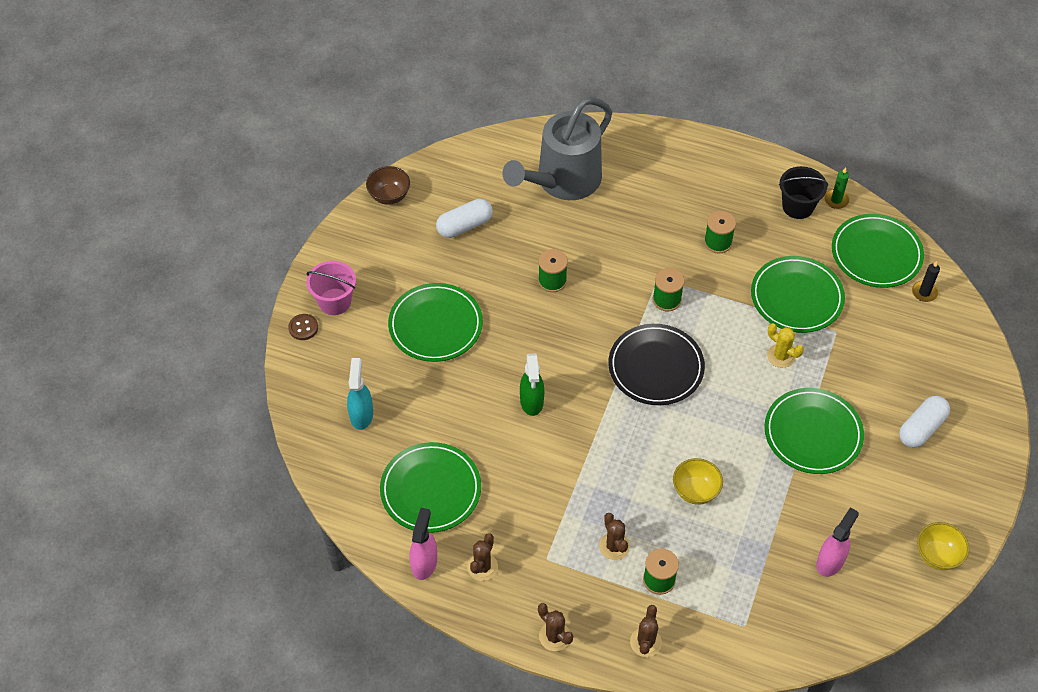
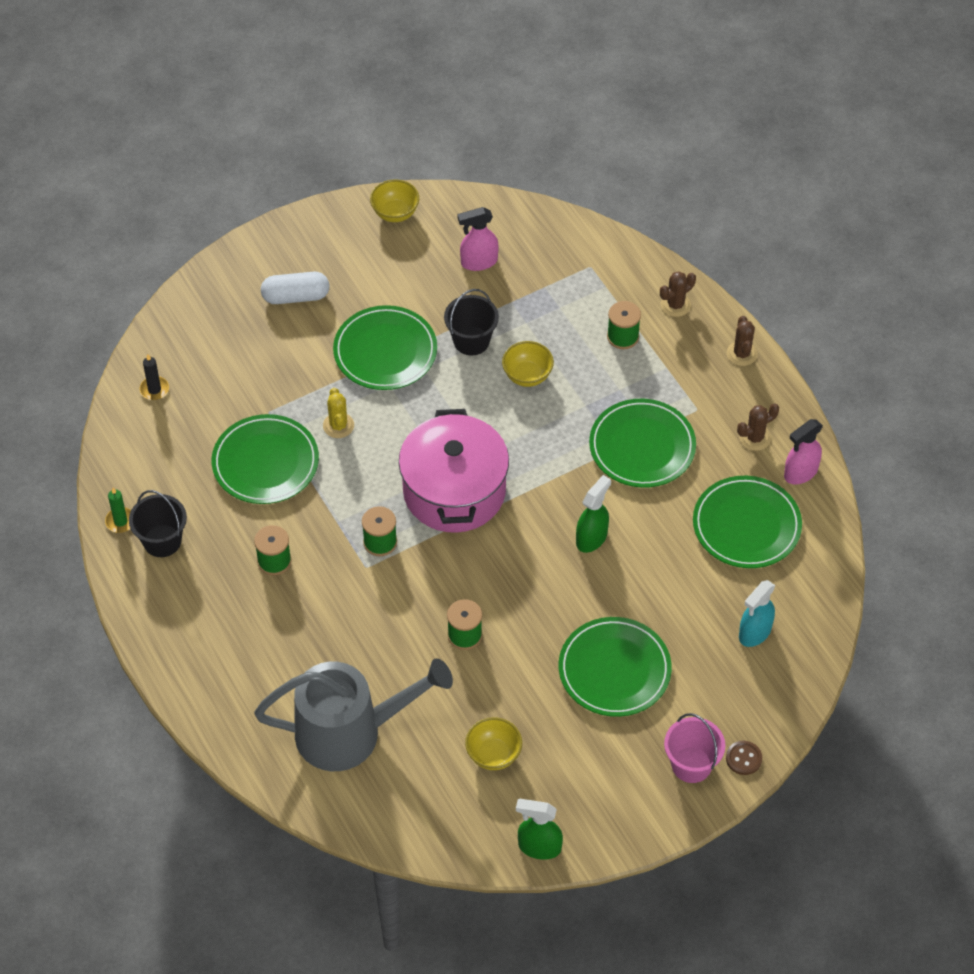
camera: 140 degrees left, 0 degrees up
brown bowl [366,166,410,205] -> green spray bottle [516,799,563,860]
white capsule [436,199,493,238] -> yellow bowl [465,717,522,770]
brown cactus [599,513,630,560] -> none
black plate [608,324,705,405] -> pink pot [399,409,509,533]
green plate [832,214,924,288] -> green plate moved to [589,399,696,488]
none -> black bucket [444,289,499,355]

